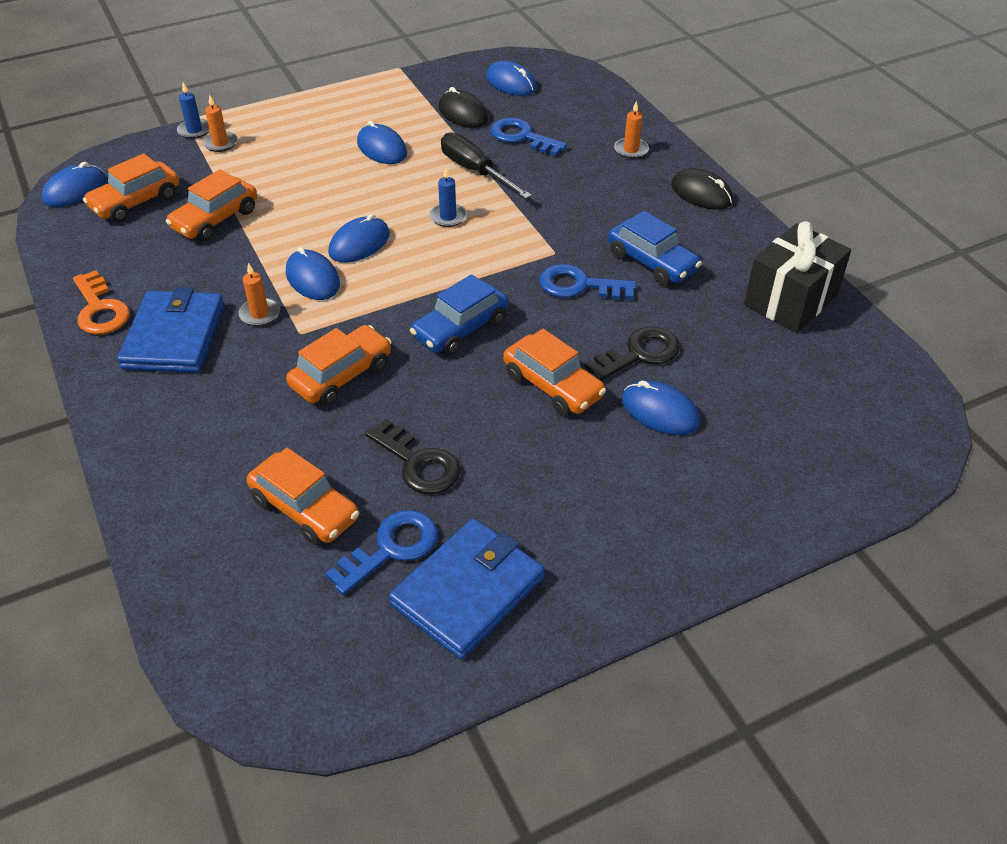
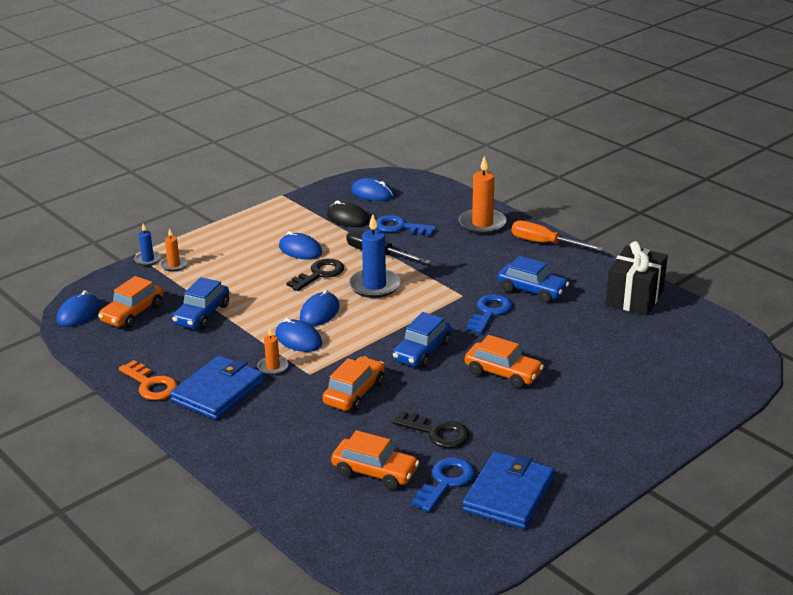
camera: 15 degrees left, 15 degrees down
blue wallet [117,287,224,373] -> blue wallet turned 45 degrees clockwise [170,355,264,420]
orange car [166,169,257,241] -> blue car [172,277,229,330]
blue candle [429,168,467,227] -> blue candle [349,214,401,298], size x1.86
blue key [539,264,637,300] -> blue key turned 120 degrees clockwise [466,294,512,333]
black key [584,327,680,381] -> black key moved to [286,259,344,291]
orange candle [614,101,649,159] -> orange candle [459,156,507,234], size x1.86
blue mouse [622,380,700,435] -> none
black mouse [671,168,733,210] -> orange screwdriver [512,220,604,251]

